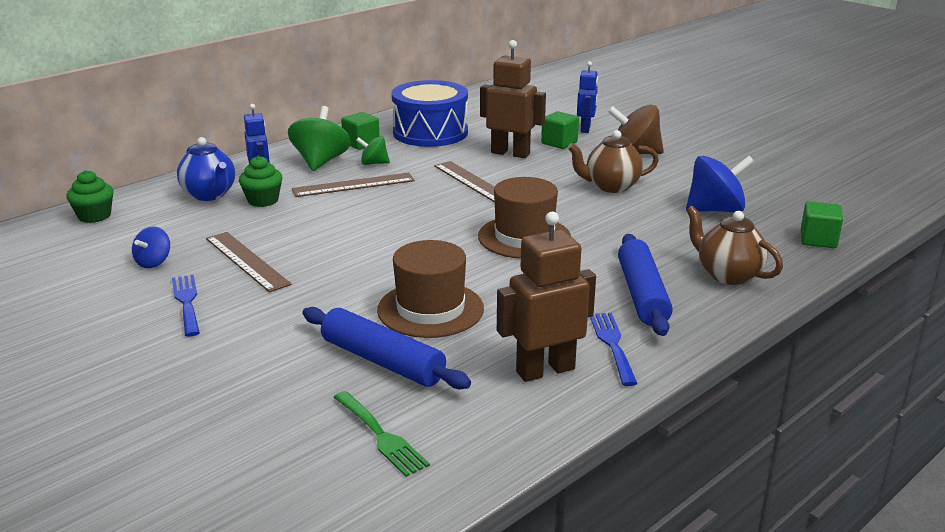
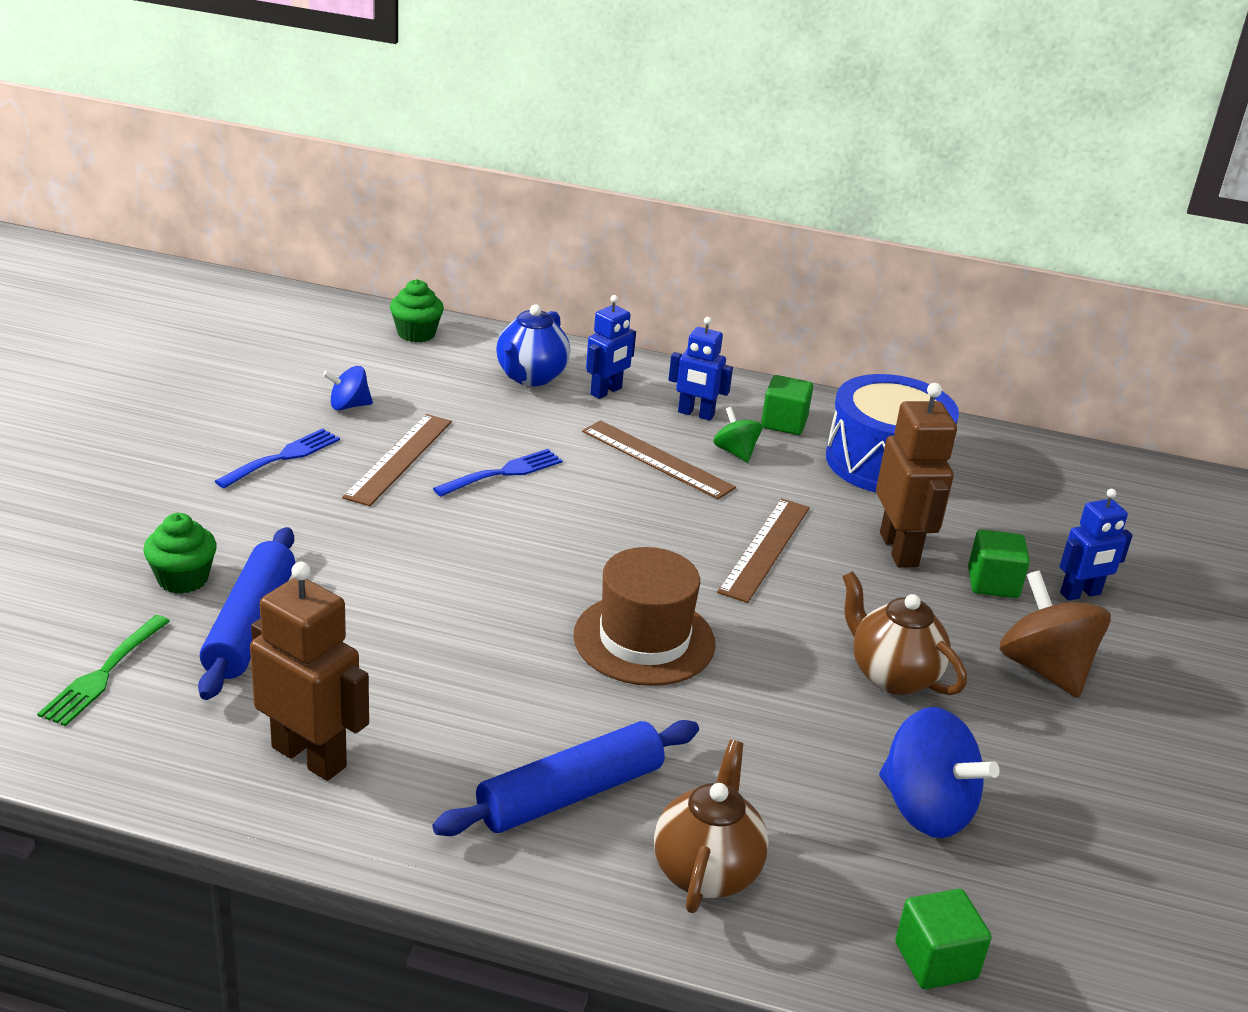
camera: 55 degrees right, 5 degrees up
green cupcake [239,156,283,207] -> green cupcake moved to [143,513,217,594]
green spinning top [288,106,351,171] -> blue robot [669,317,733,421]
brown hat [377,240,484,338] -> none
blue fork [590,313,638,386] -> blue fork moved to [433,449,563,497]

